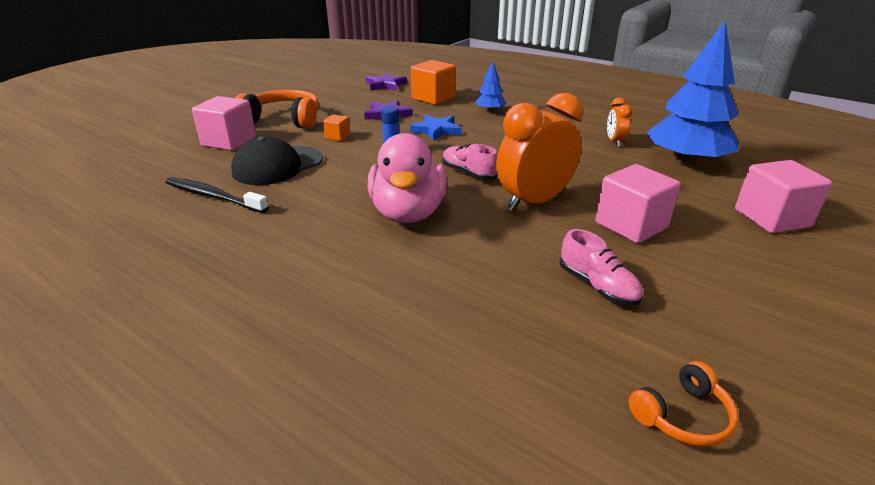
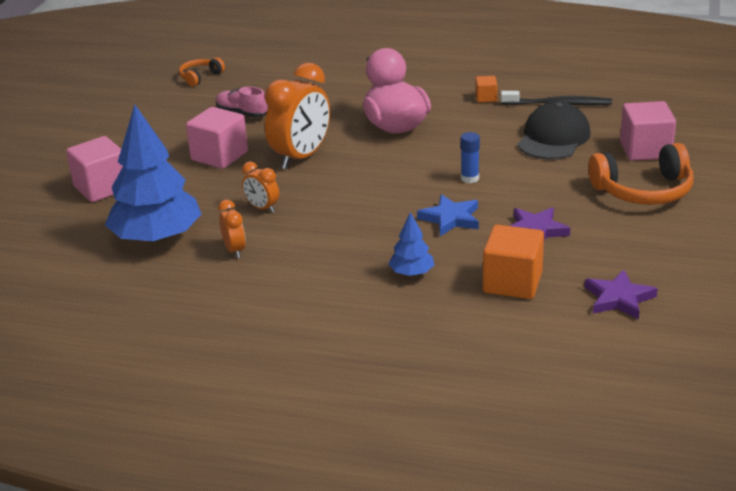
camera: 160 degrees right, 0 degrees up
orange cube [323,115,350,141] -> orange cube moved to [475,76,497,102]
pink shoe [442,144,498,180] -> none
none -> orange clock [242,161,279,213]

